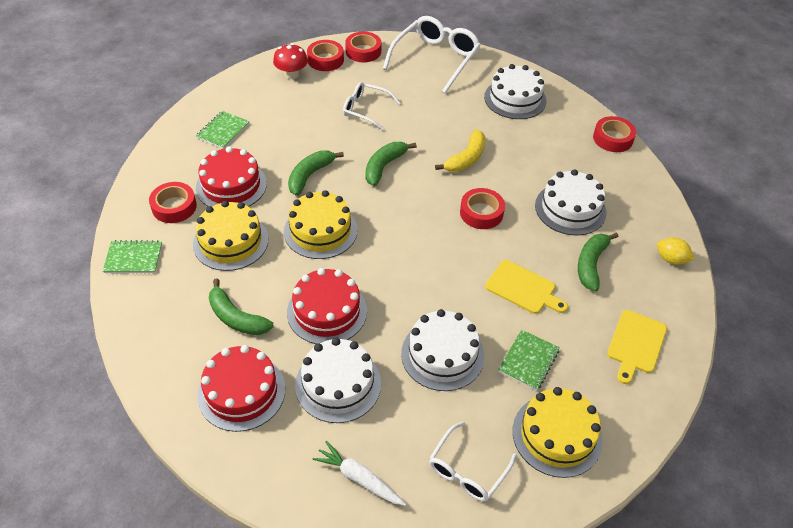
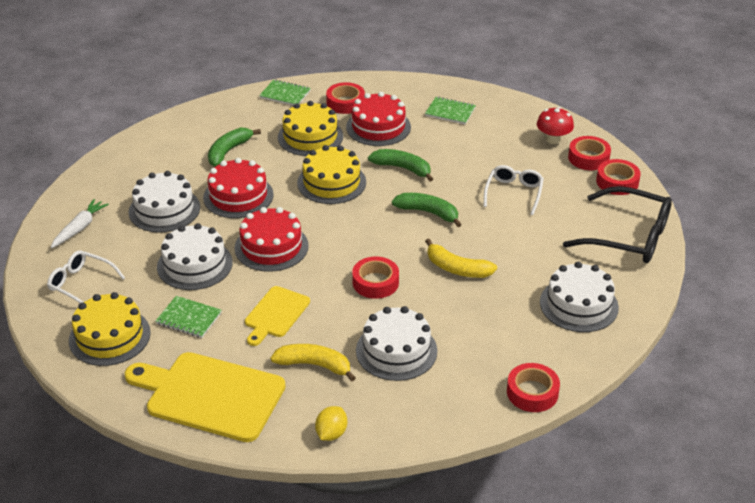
camera: 85 degrees right, 10 degrees down
green notebook [103,240,162,273] -> green notebook turned 60 degrees counterclockwise [259,79,311,106]
red cake [198,345,285,432] -> red cake moved to [235,207,309,272]
white glasses [383,16,481,94] -> black glasses [563,186,672,263]
green banana [578,232,618,291] -> yellow banana [271,344,356,381]
yellow cutting board [607,310,667,384] -> yellow cutting board [125,352,286,442], size x1.79

